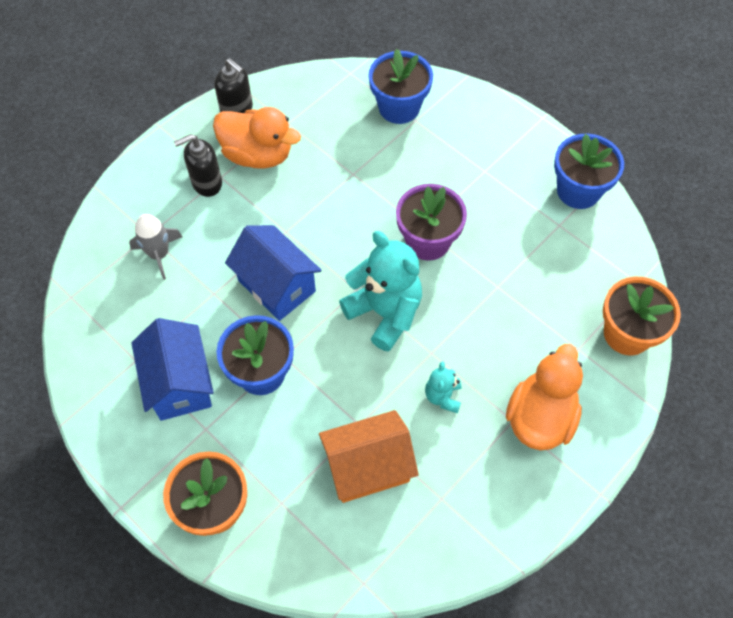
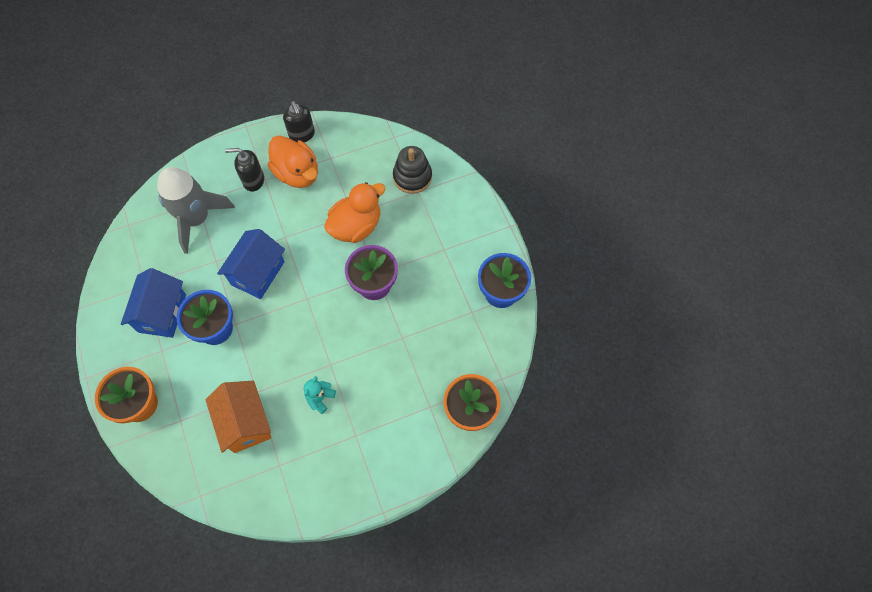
camera: 25 degrees right, 5 degrees up
grey rocket [129,214,182,280] -> grey rocket [157,167,235,254], size x1.82
blue house [225,225,322,321] -> blue house turned 45 degrees clockwise [217,229,285,299]
orange house [319,410,419,503] -> orange house turned 60 degrees clockwise [205,381,271,453]
turquoise teddy bear [339,231,422,352] -> none
blue flower pot [369,49,433,124] -> black stacking toy [393,146,432,194]
orange duck [506,344,583,451] -> orange duck moved to [324,182,386,243]

